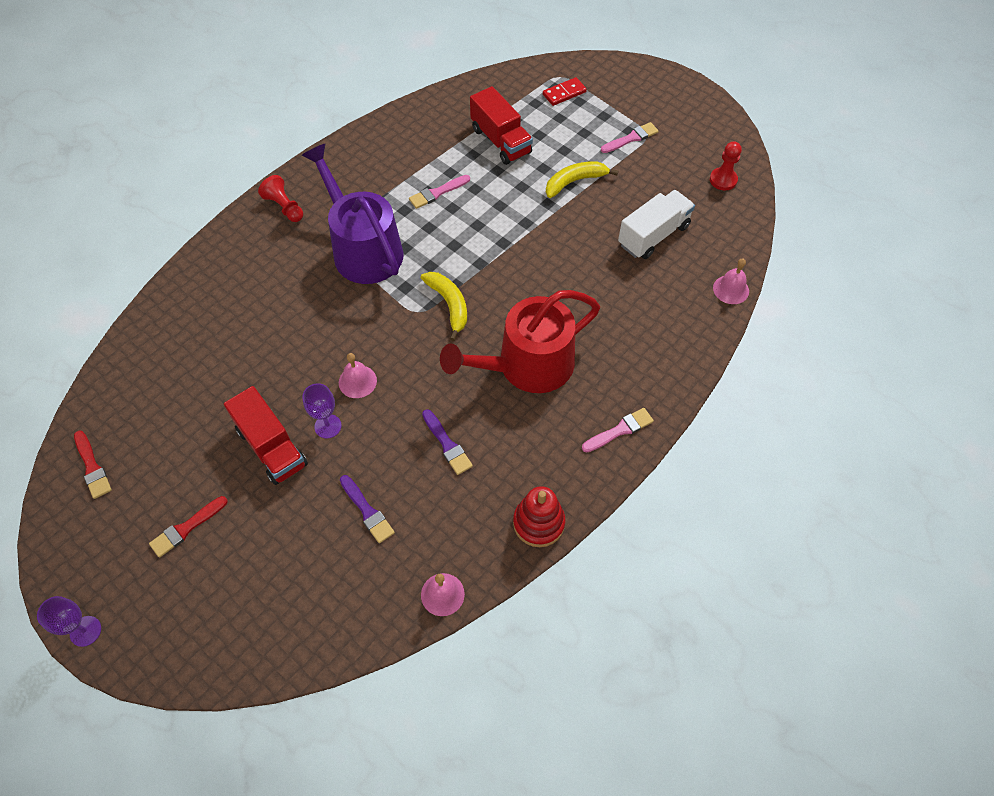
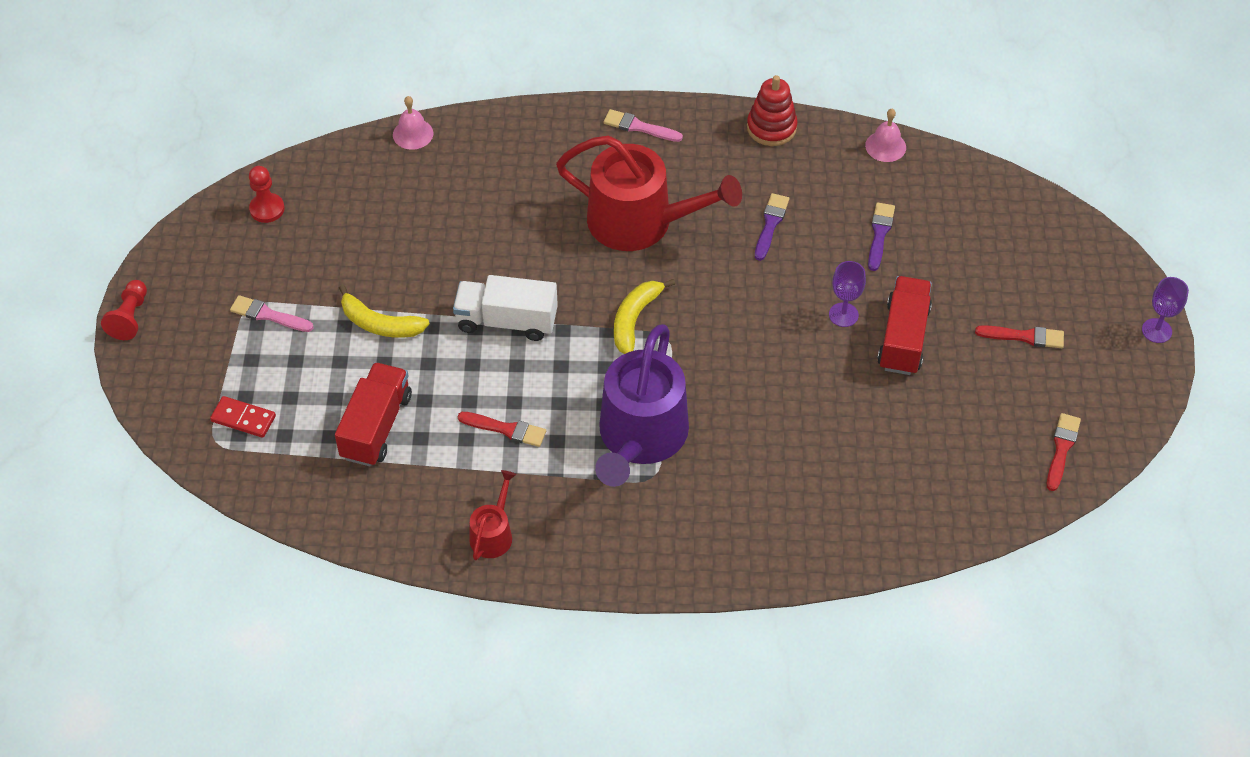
camera: 130 degrees left, 5 degrees down
red pawn [258,175,303,222] -> red pawn moved to [101,280,147,340]
pink bell [339,353,377,398] -> none
pink brush [409,175,470,209] -> red brush [458,412,546,447]
white truck [618,190,695,259] -> white truck moved to [453,275,558,341]
none -> red watering can [469,470,516,560]

